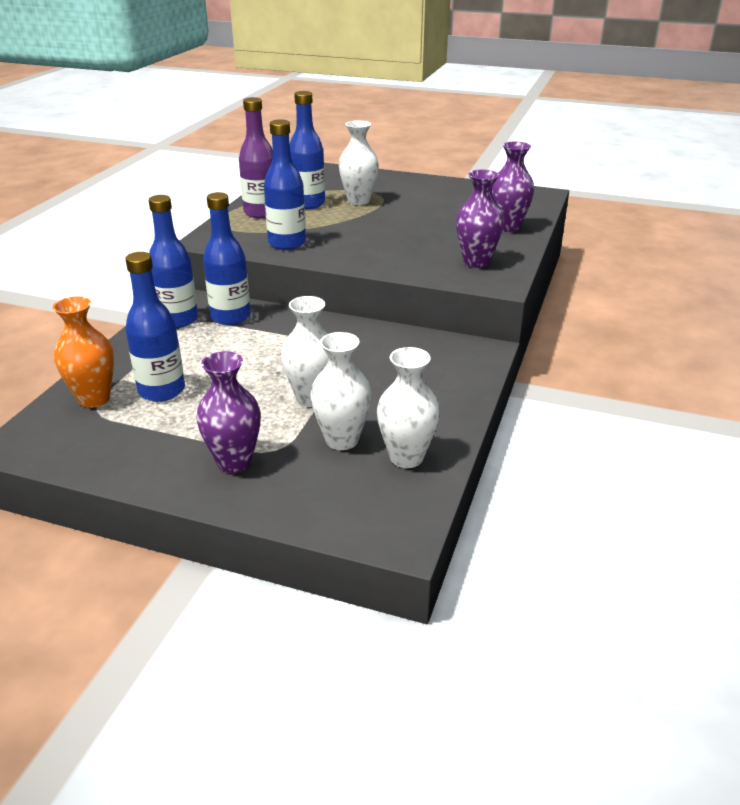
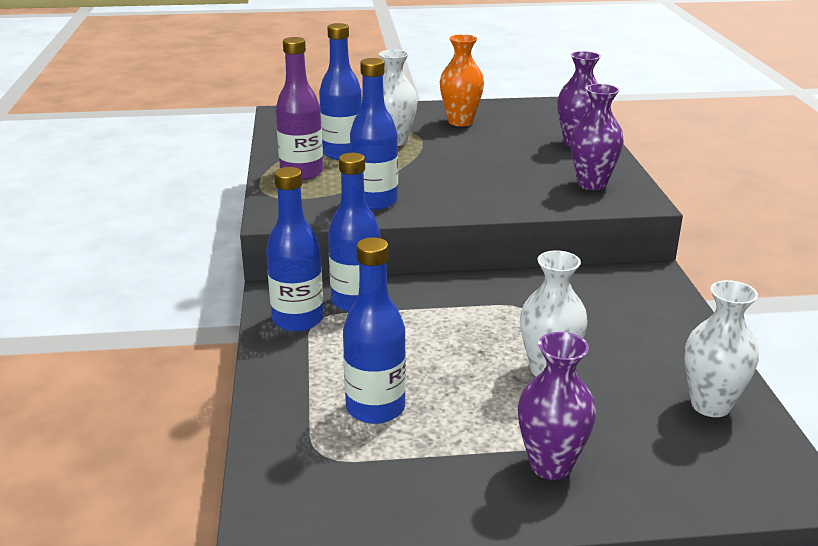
camera: 25 degrees left, 5 degrees down
orange vase [53,296,114,408] -> orange vase moved to [440,34,484,126]
white vase [310,332,372,450] -> none

